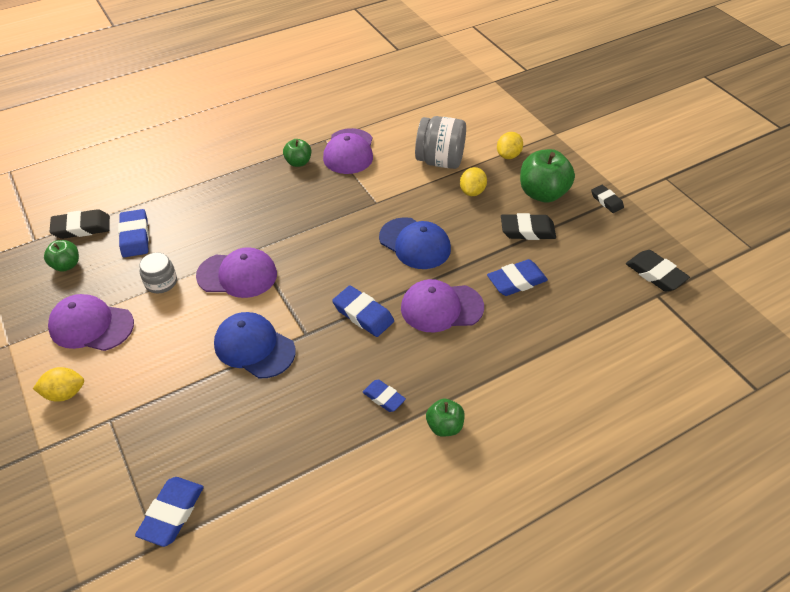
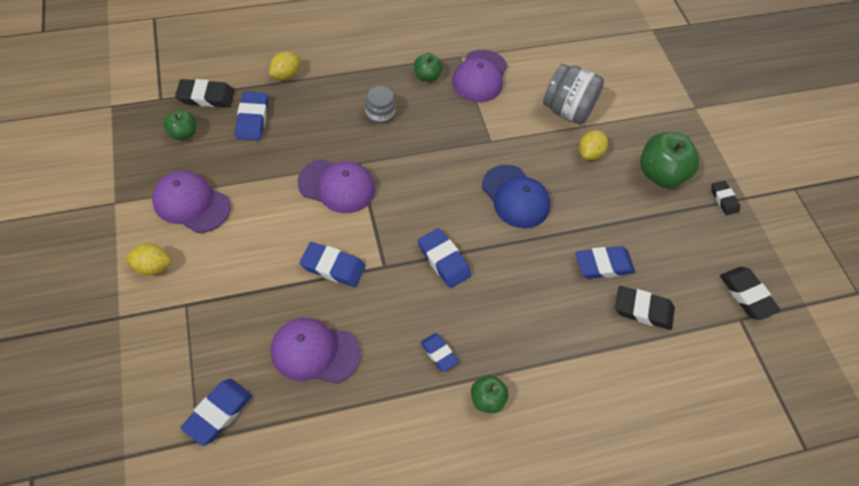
camera: 10 degrees right, 10 degrees up
grey jar [139,253,177,294] -> grey jar moved to [365,86,395,124]
blue cap [214,312,295,378] -> blue eraser [299,242,366,287]
purple cap [401,279,484,332] -> purple cap moved to [271,318,361,384]
yellow lemon [497,132,523,159] -> yellow lemon moved to [269,52,300,80]
black eraser [501,213,556,240] -> black eraser moved to [615,286,675,330]

